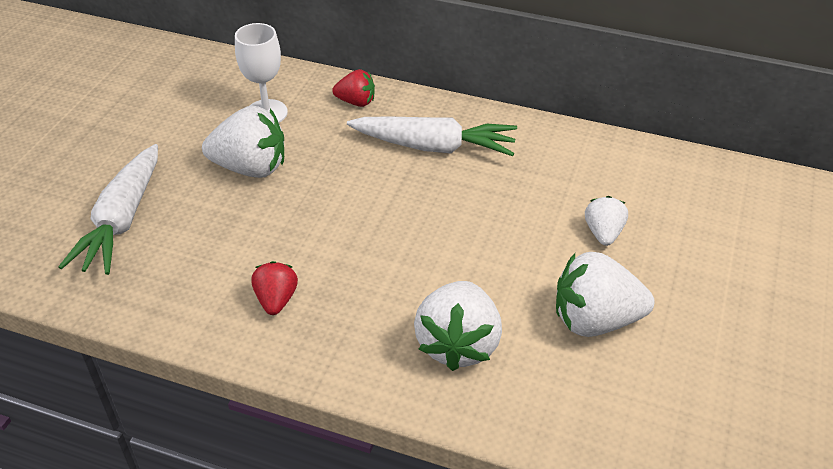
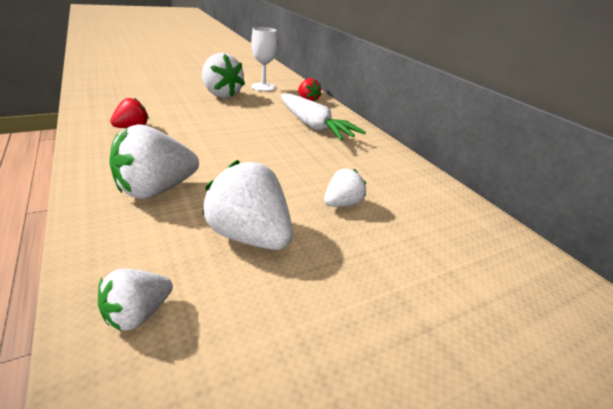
camera: 40 degrees right, 10 degrees down
white carrot [58,144,158,275] -> none
none -> white strawberry [98,268,173,331]

